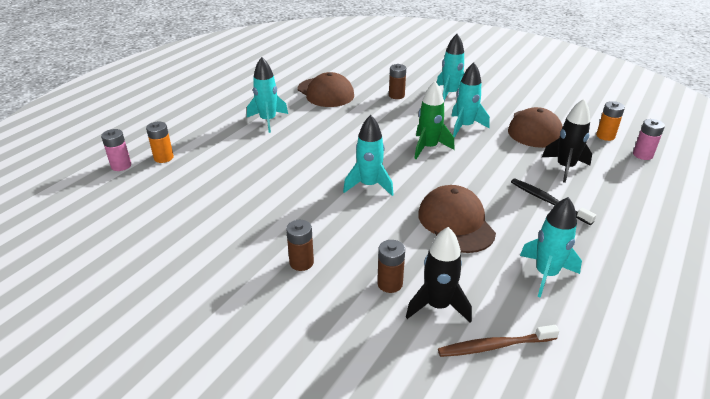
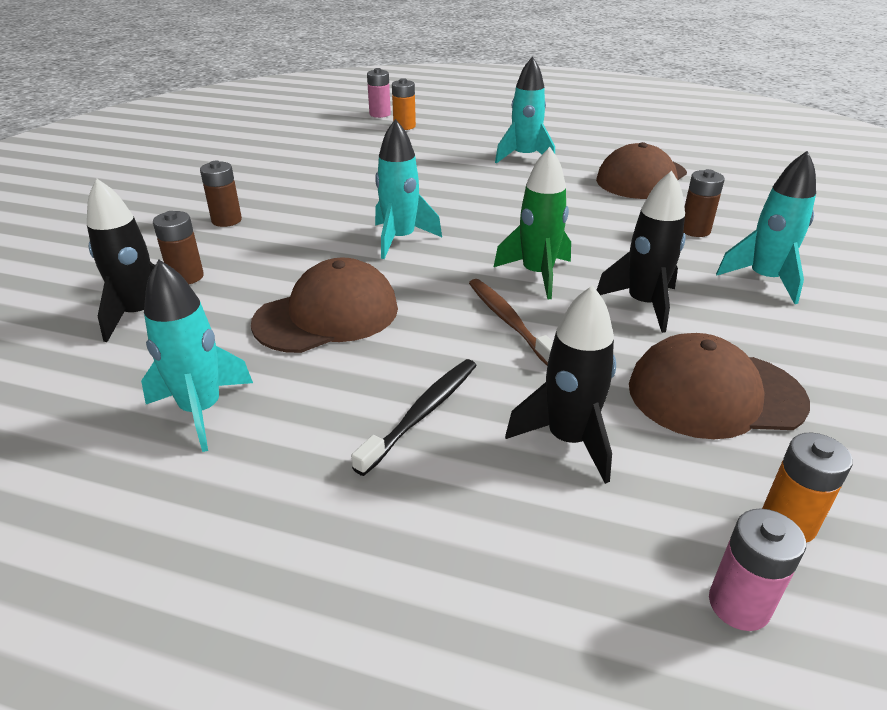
camera: 75 degrees right, 0 degrees up
brown toothbrush [438,325,559,357] -> brown toothbrush moved to [469,279,553,365]
turquoise rocket [452,62,490,137] -> black rocket [597,171,686,333]

